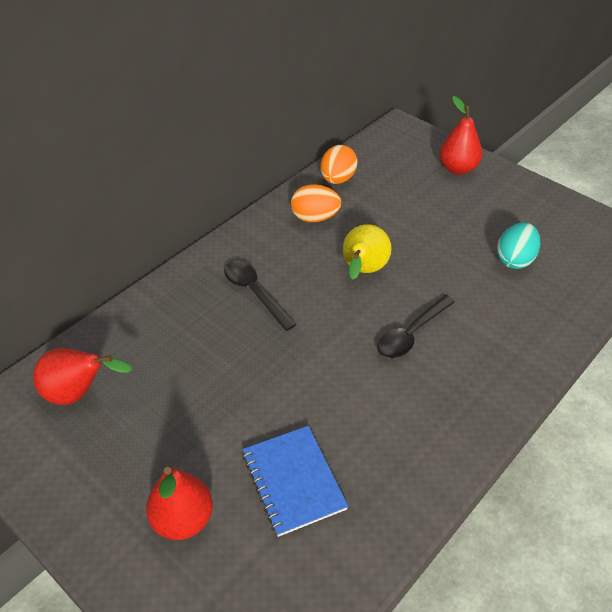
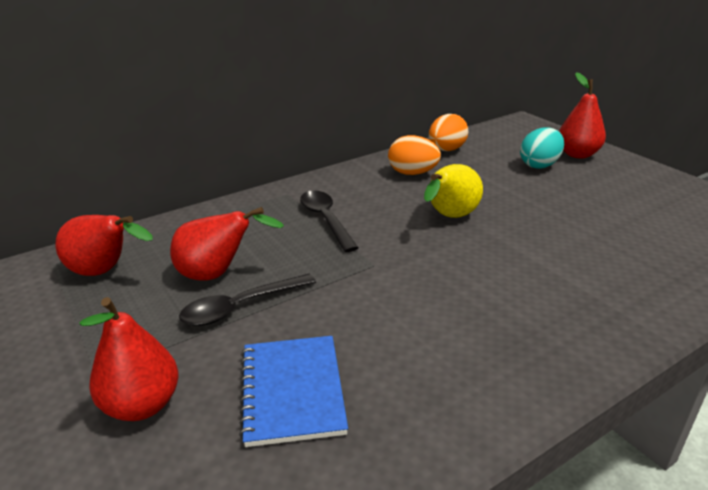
camera: 15 degrees right, 15 degrees down
black spoon [377,295,455,359] -> black spoon moved to [179,274,316,326]
turquoise egg [497,223,540,269] -> turquoise egg moved to [520,127,564,169]
none -> red pear [170,207,284,281]

